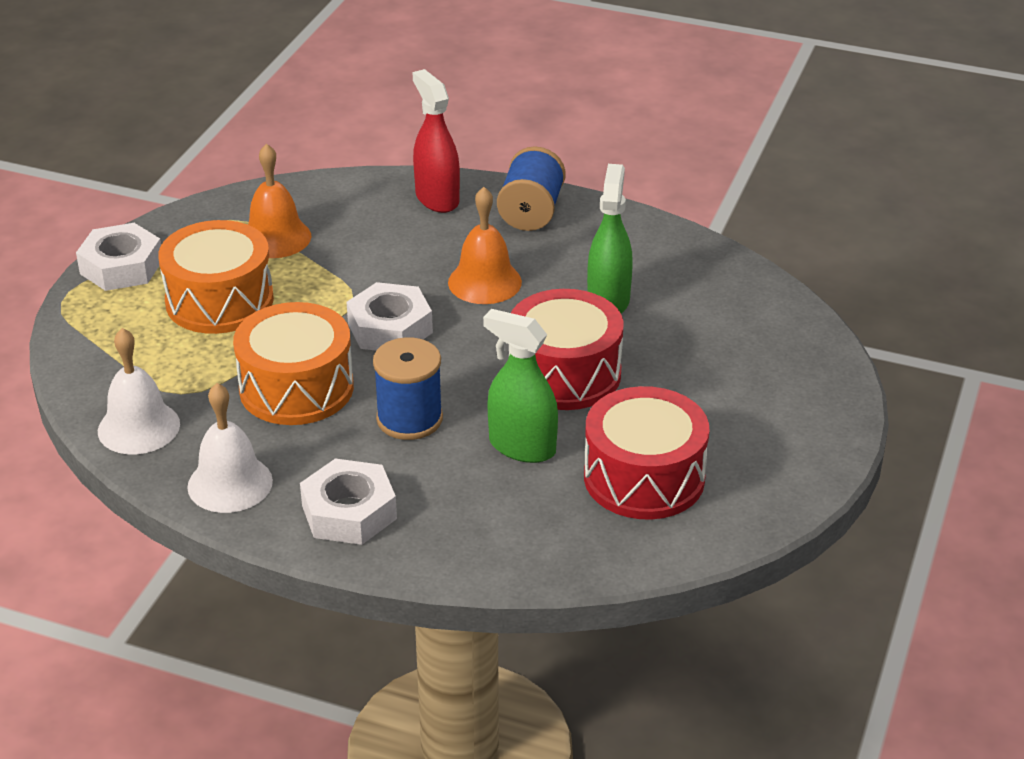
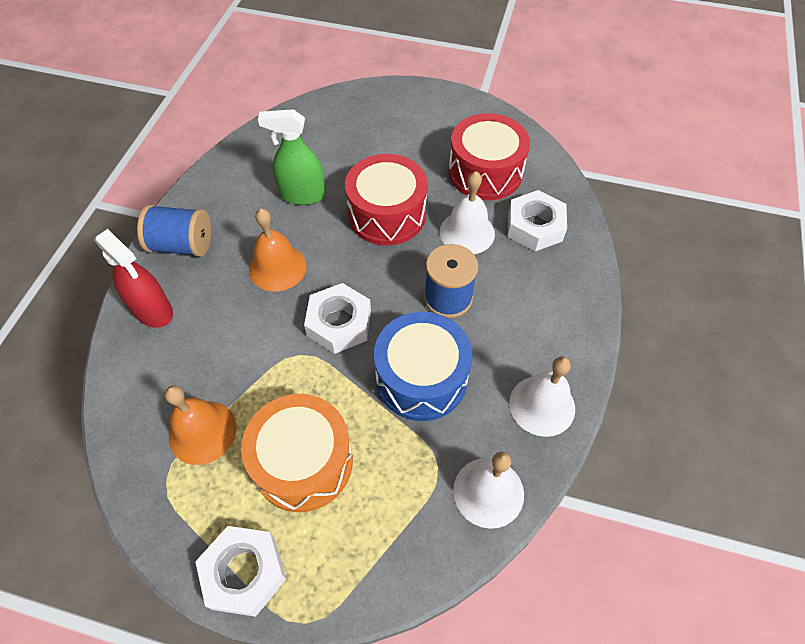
camera: 95 degrees left, 20 degrees up
orange drum [233,302,354,425] -> blue drum [374,312,472,421]
white nut [300,459,397,545] -> white nut moved to [508,190,567,251]
red spray bottle [413,69,460,213] -> red spray bottle turned 105 degrees counterclockwise [94,229,173,328]
green spray bottle [483,309,558,463] -> white bell [440,171,495,254]

